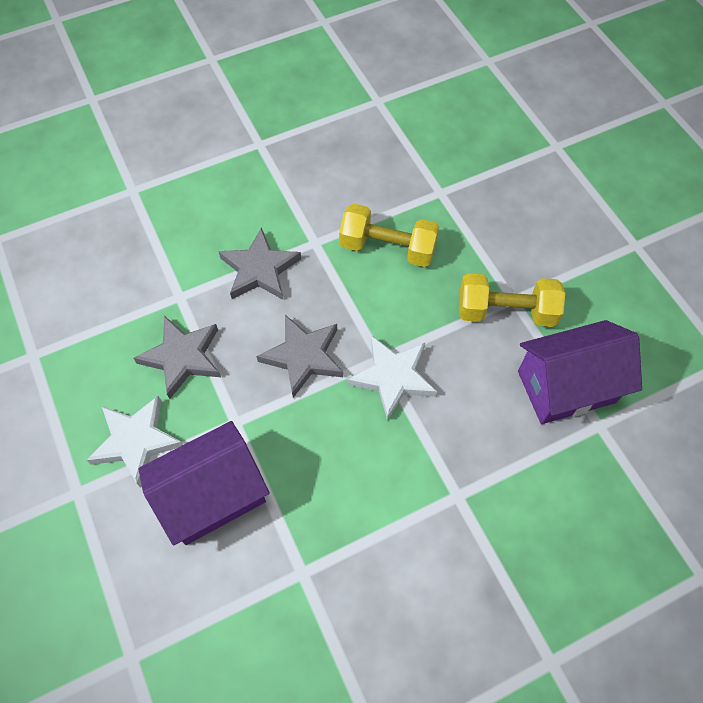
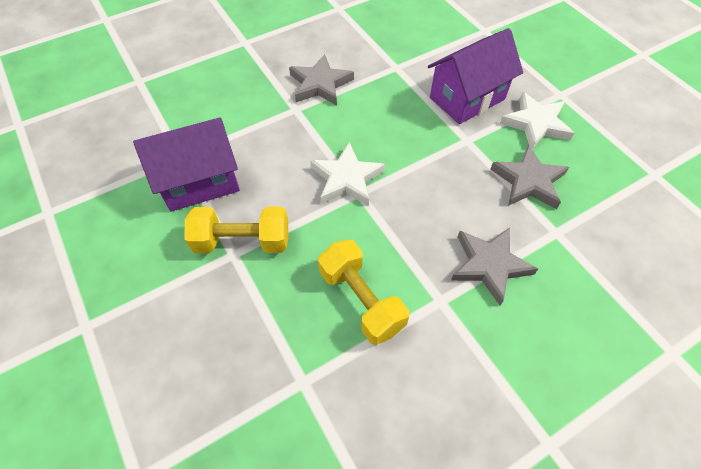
camera: 175 degrees right, 5 degrees down
grey star [256,315,343,398] -> grey star moved to [289,54,354,105]
yellow dumbbell [339,204,439,267] -> yellow dumbbell turned 45 degrees clockwise [318,239,409,345]

